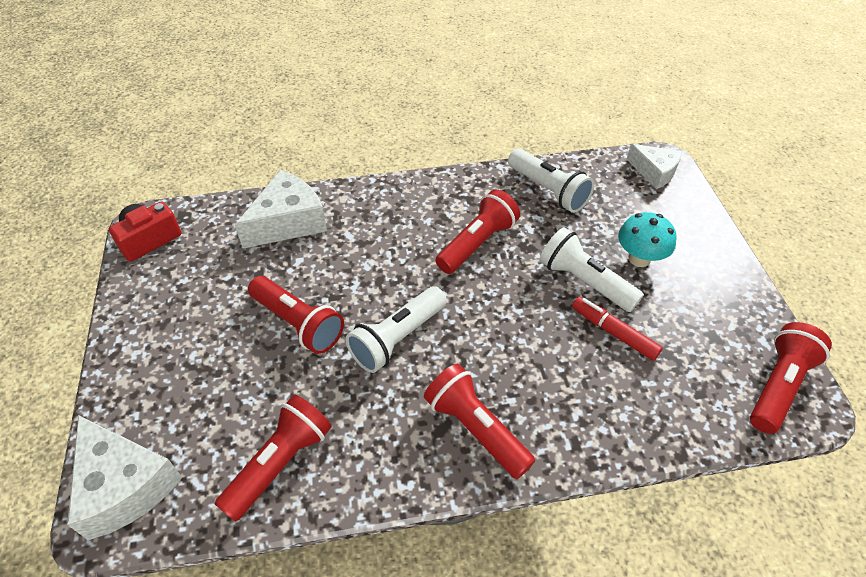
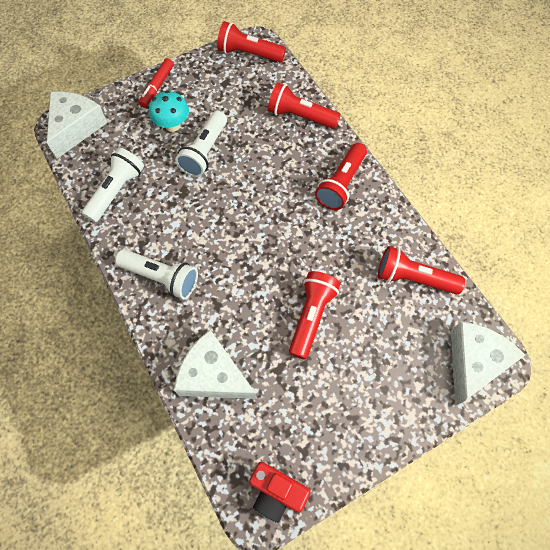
camera: 110 degrees left, 15 degrees up
white flashlight [346,286,447,373] -> white flashlight moved to [115,249,198,299]
red flashlight [435,189,520,274] -> red flashlight moved to [268,83,341,129]
red marker [572,297,663,361] -> red marker moved to [139,58,174,108]
white cheese [627,144,682,189] -> white cheese [47,91,107,159], size x1.56

